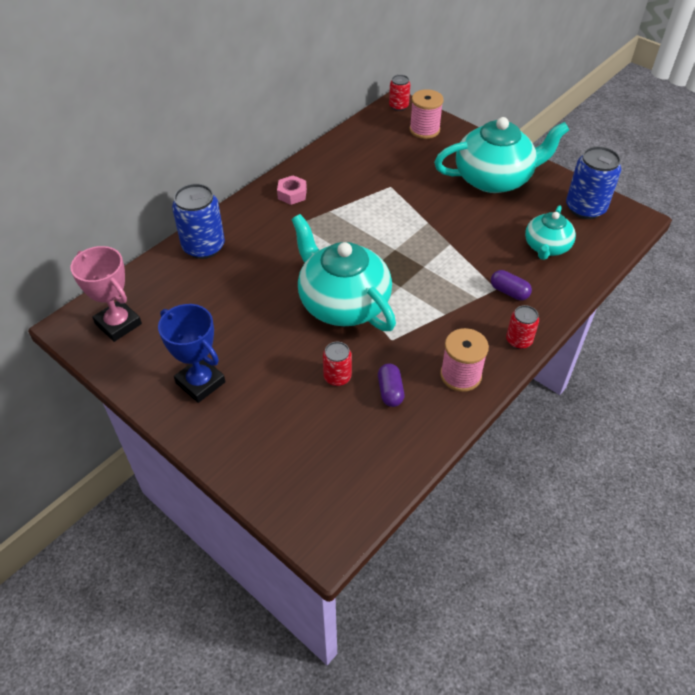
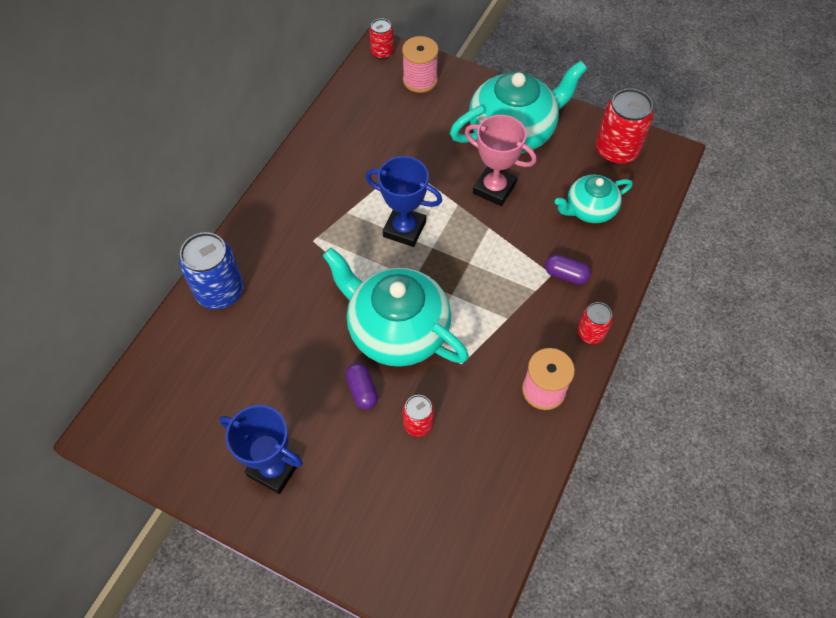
camera: 15 degrees left, 10 degrees up
pink trophy [71,246,142,342] -> pink trophy moved to [465,115,537,206]
pink nut [277,175,307,205] -> none
purple capsule [378,363,404,407] -> purple capsule moved to [345,363,378,410]
turquoise teapot [525,205,576,260] -> turquoise teapot turned 60 degrees clockwise [555,175,633,223]
blue can [566,146,621,219] -> red can [596,88,654,165]
none -> blue trophy [366,156,442,247]

